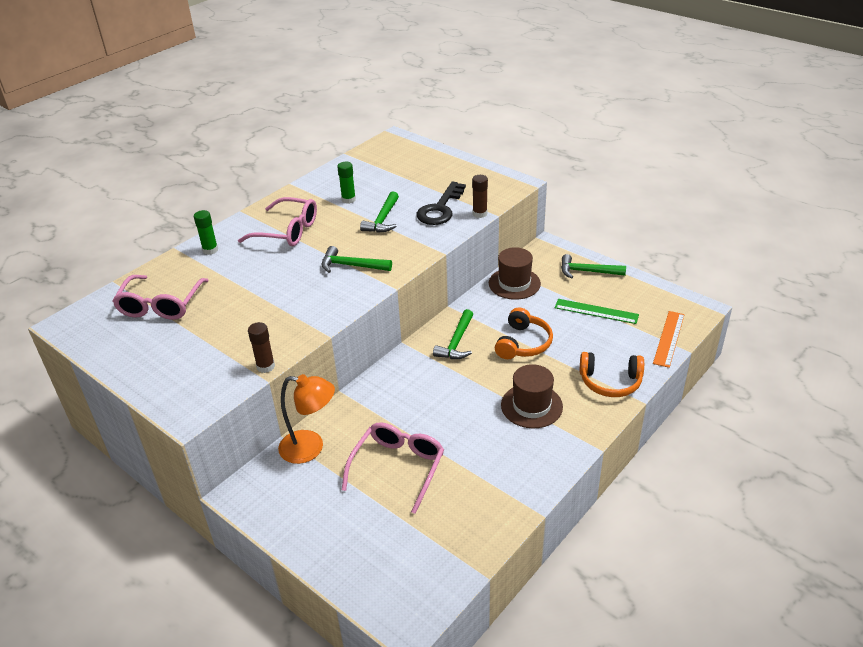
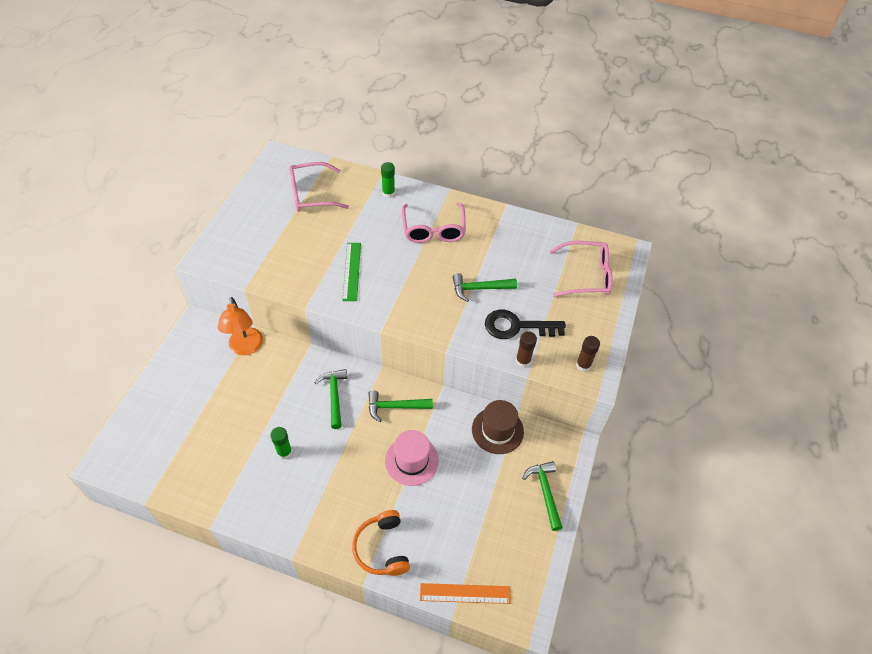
camera: 65 degrees right, 15 degrees up
brown glue stick [248,322,275,373] -> brown glue stick moved to [576,336,600,372]
green hammer [321,246,392,273] -> green hammer moved to [314,369,347,429]
green glue stick [337,162,356,204] -> green glue stick moved to [270,427,292,459]
pink glasses [342,422,444,514] -> pink glasses moved to [550,241,613,297]
orange headphones [495,307,553,359] -> pink hat [385,430,439,486]
brown hat [501,364,563,428] -> none
green ruler [555,299,639,324] -> green ruler moved to [342,243,361,301]

